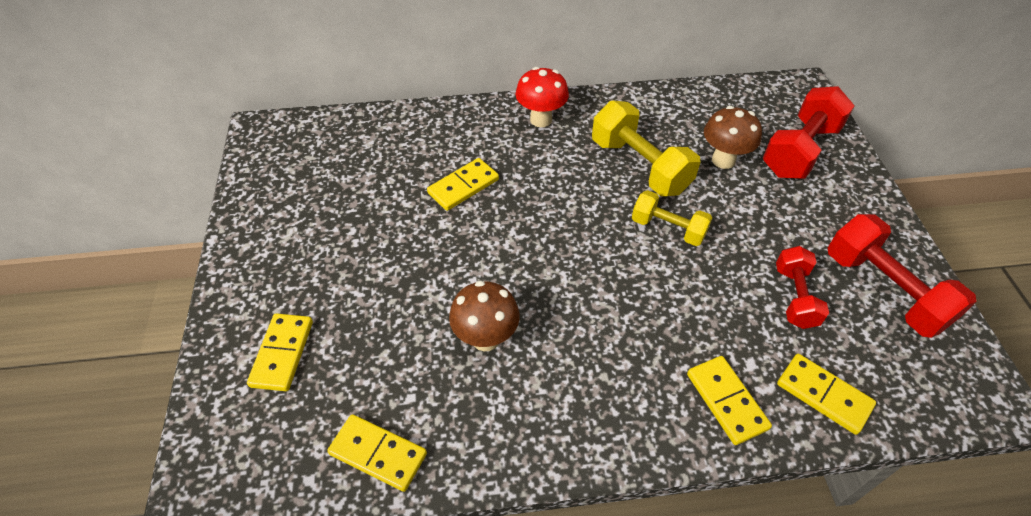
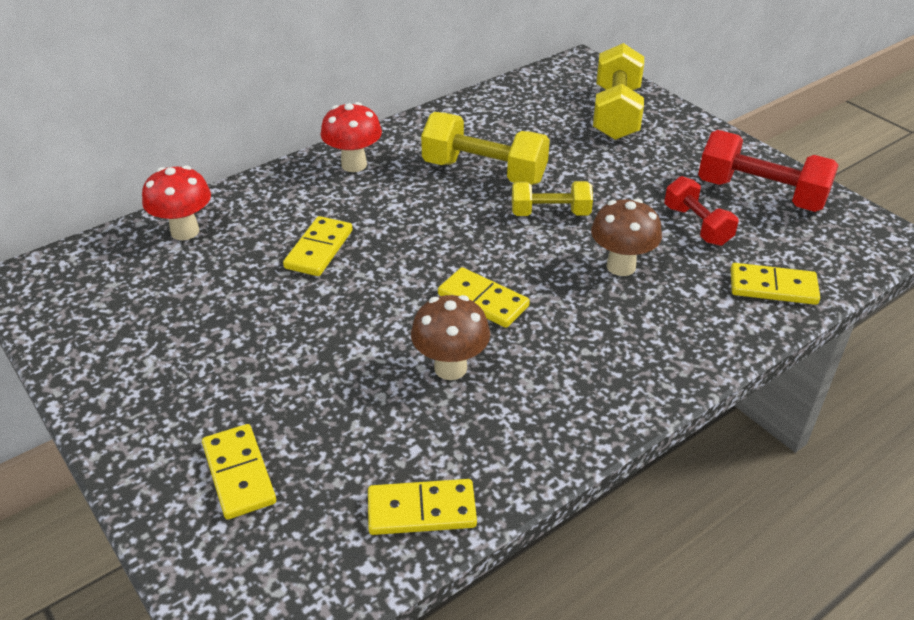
camera: 30 degrees left, 10 degrees down
yellow domino [687,356,772,445] -> yellow domino moved to [438,267,530,328]
brown mushroom [704,106,762,169] -> brown mushroom moved to [591,199,662,276]
red dumbbell [763,86,855,179] -> yellow dumbbell [593,43,644,140]
none -> red mushroom [142,165,211,240]

